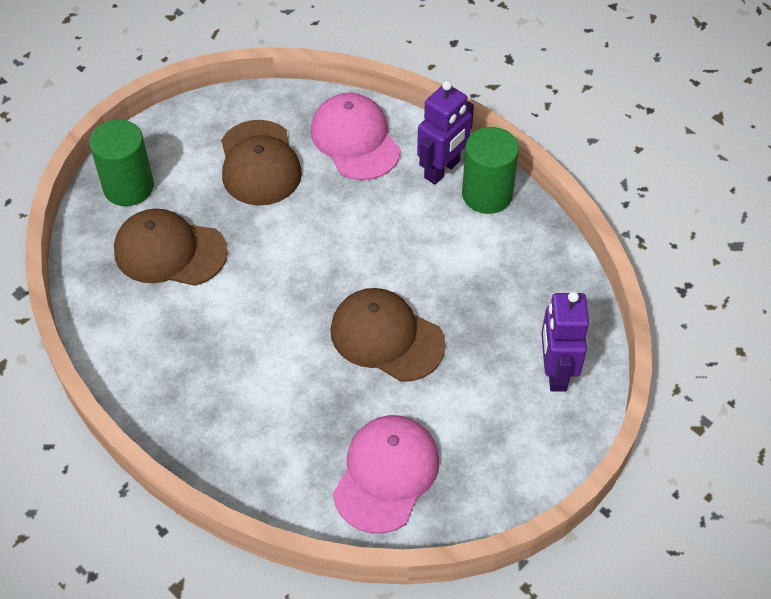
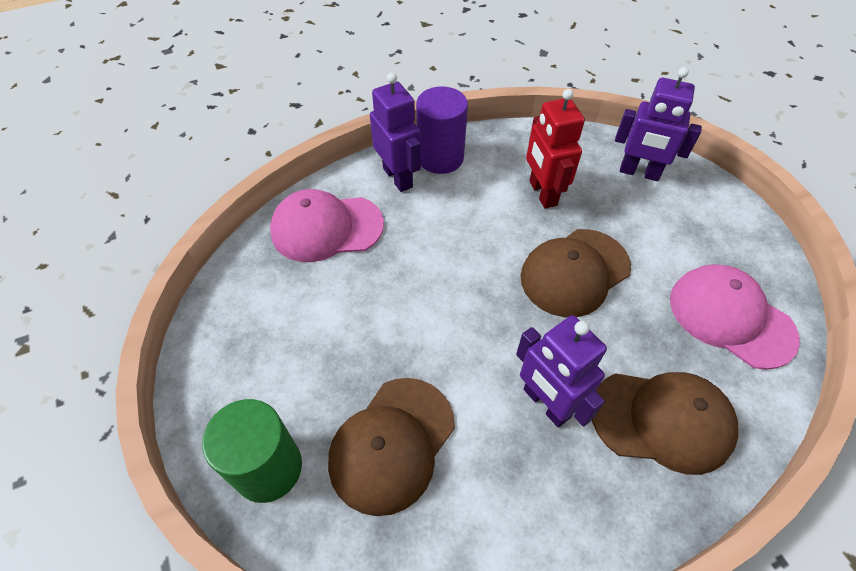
camera: 70 degrees left, 0 degrees up
brown cap [221,120,302,206] -> brown cap moved to [592,372,738,475]
green cylinder [462,127,519,214] -> purple cylinder [416,86,468,174]
none -> purple robot [516,315,607,427]
none -> red robot [526,89,585,209]

